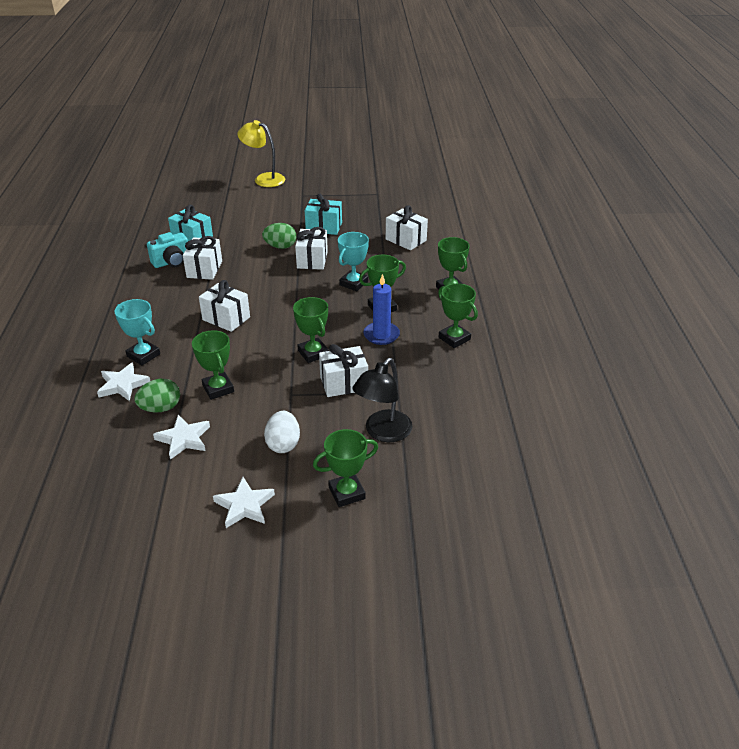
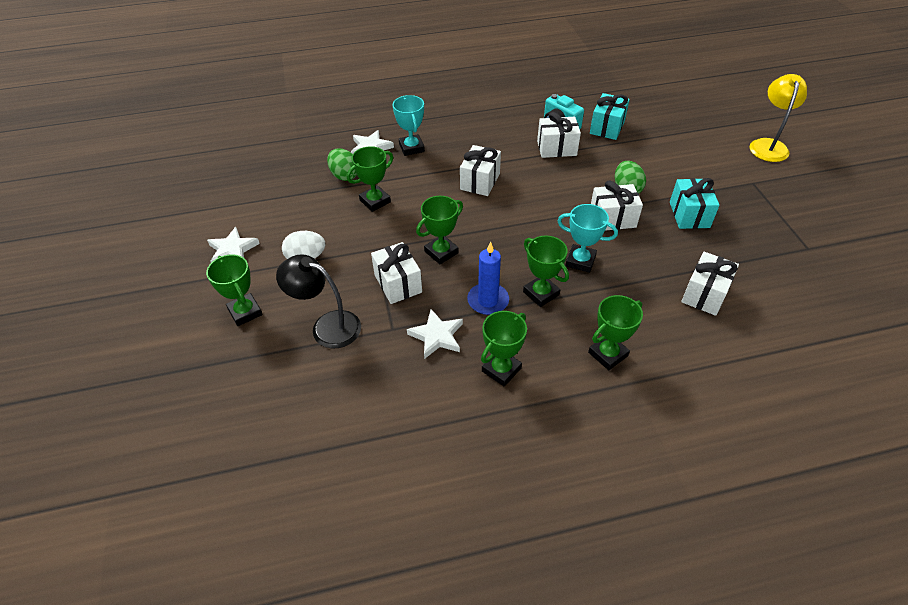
camera: 80 degrees right, 10 degrees up
turquoise trophy [114,299,160,366] -> turquoise trophy turned 45 degrees counterclockwise [393,95,425,156]
white star [153,415,210,460] -> white star moved to [407,309,463,359]

